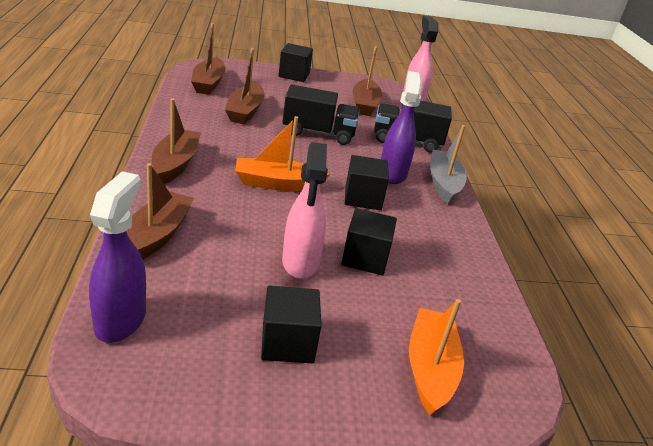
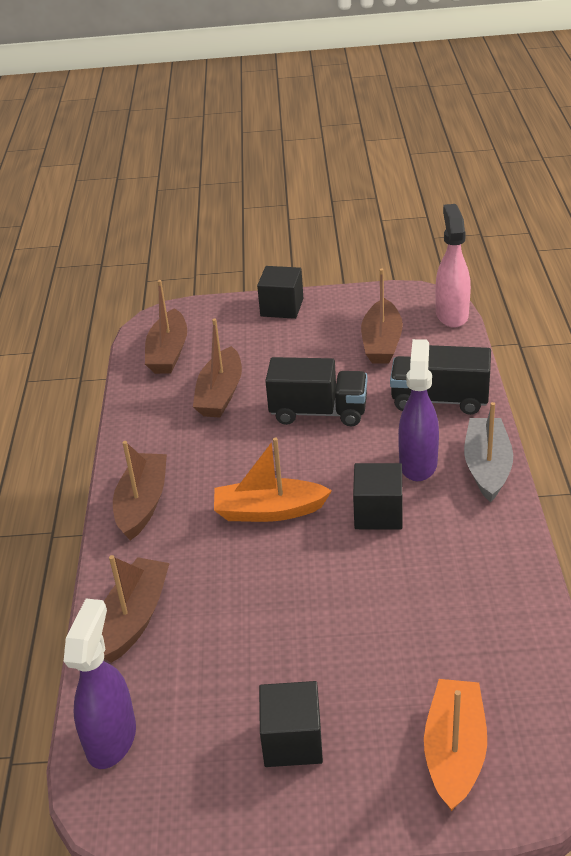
camera: 10 degrees right, 5 degrees up
pink spray bottle [282,142,328,279] -> none
black cube [341,208,397,275] -> none

